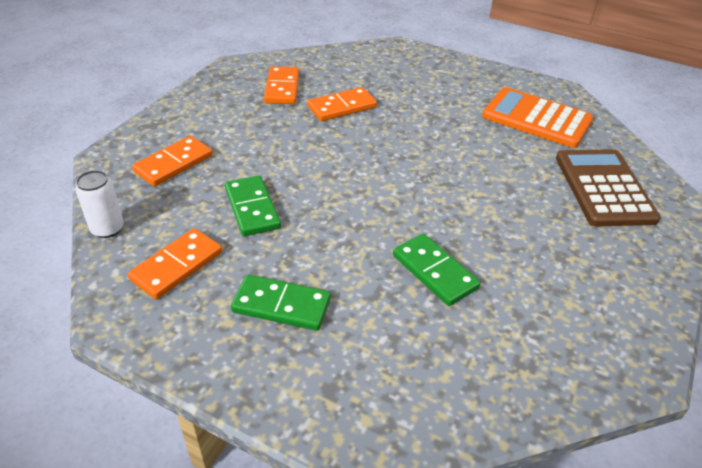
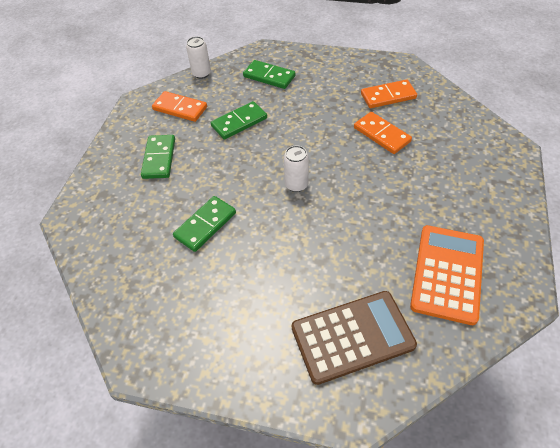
camera: 80 degrees right, 10 degrees up
orange domino [132,136,212,187] -> green domino [243,60,295,89]
none -> white can [284,145,309,192]

